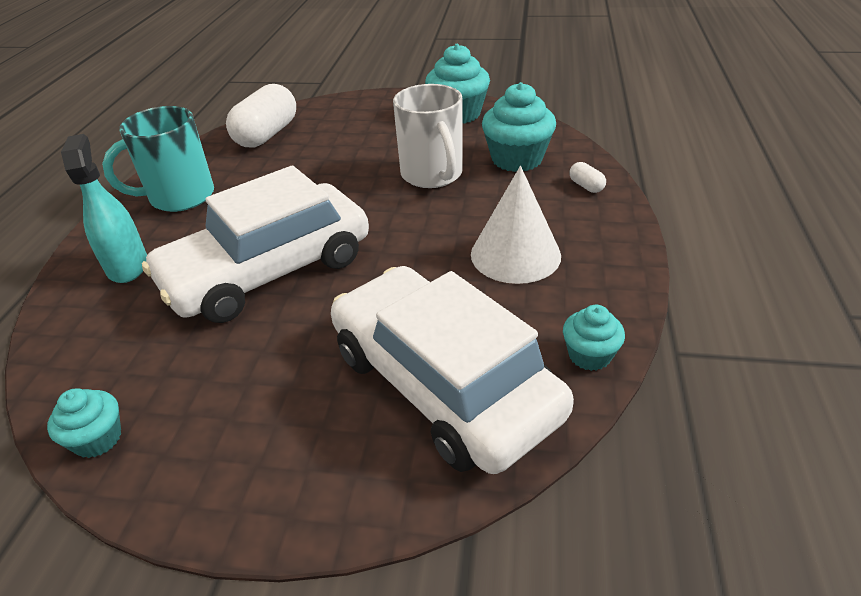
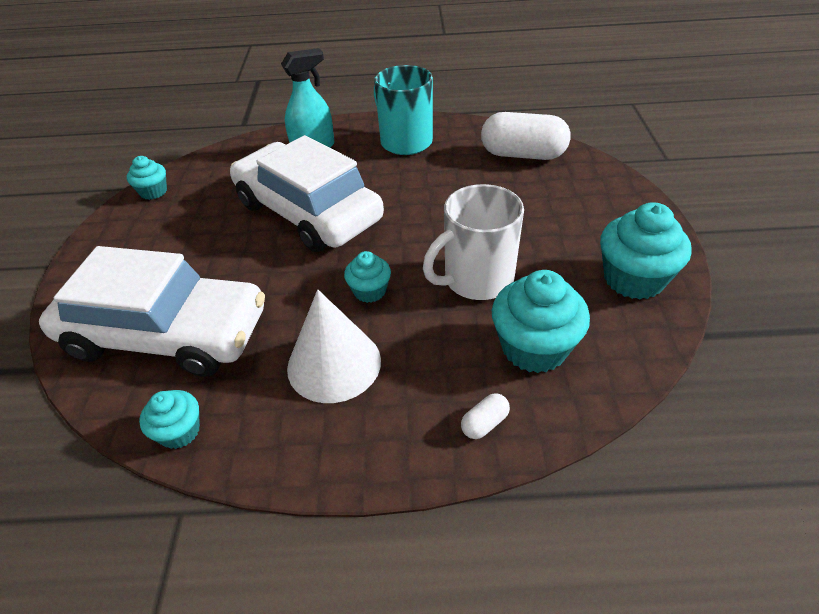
camera: 80 degrees right, 5 degrees up
white car [331,266,574,474] -> white car turned 60 degrees clockwise [39,246,265,377]
none -> turquoise cupcake [344,251,391,303]

